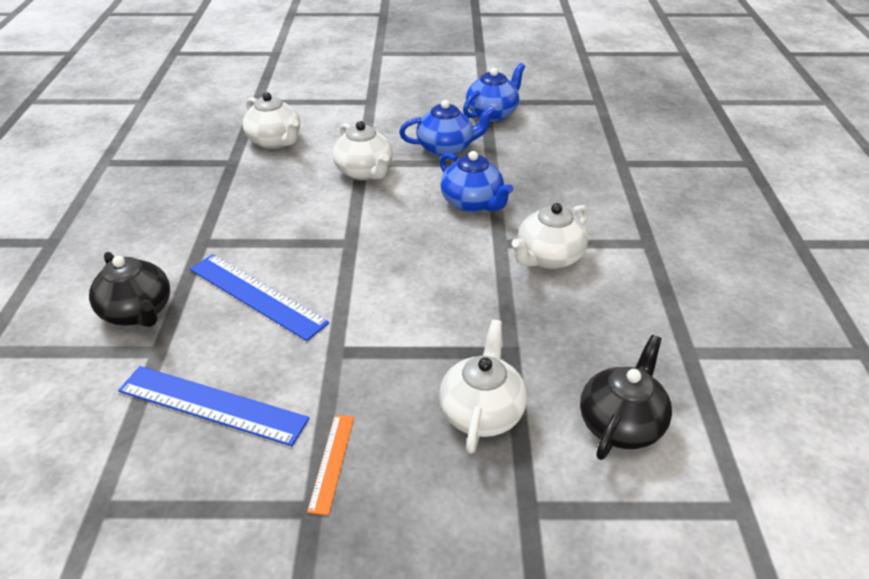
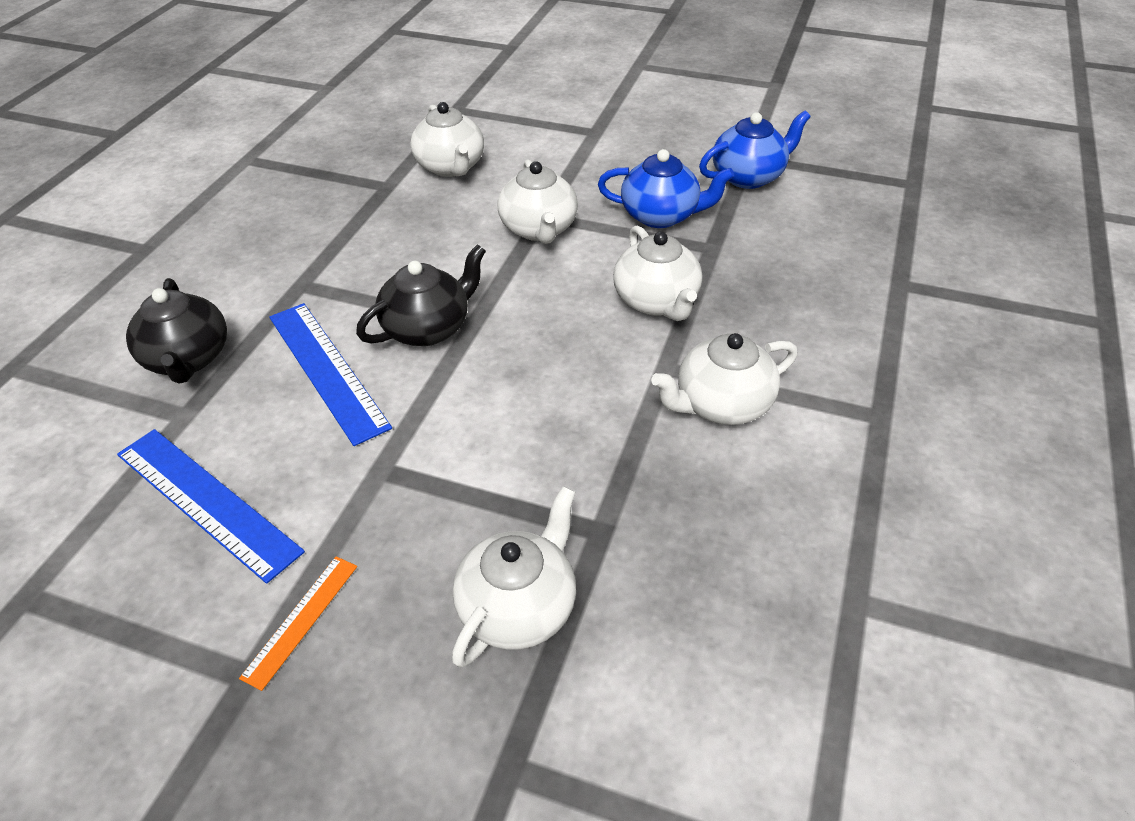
camera: 20 degrees right, 5 degrees up
blue teapot [440,151,513,213] -> white teapot [613,225,702,321]
black teapot [580,335,672,460] -> black teapot moved to [356,244,486,346]

